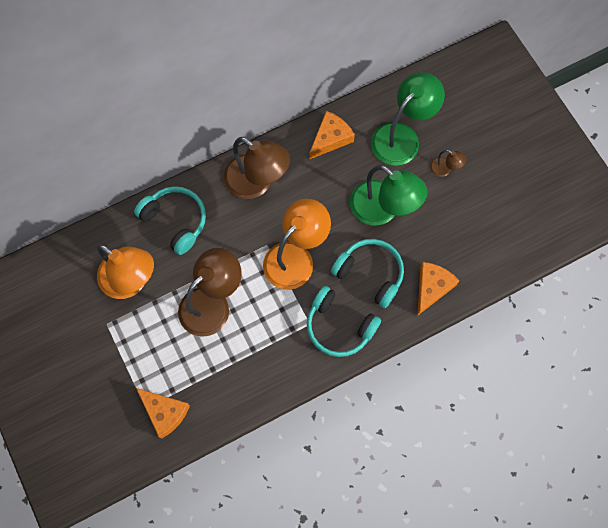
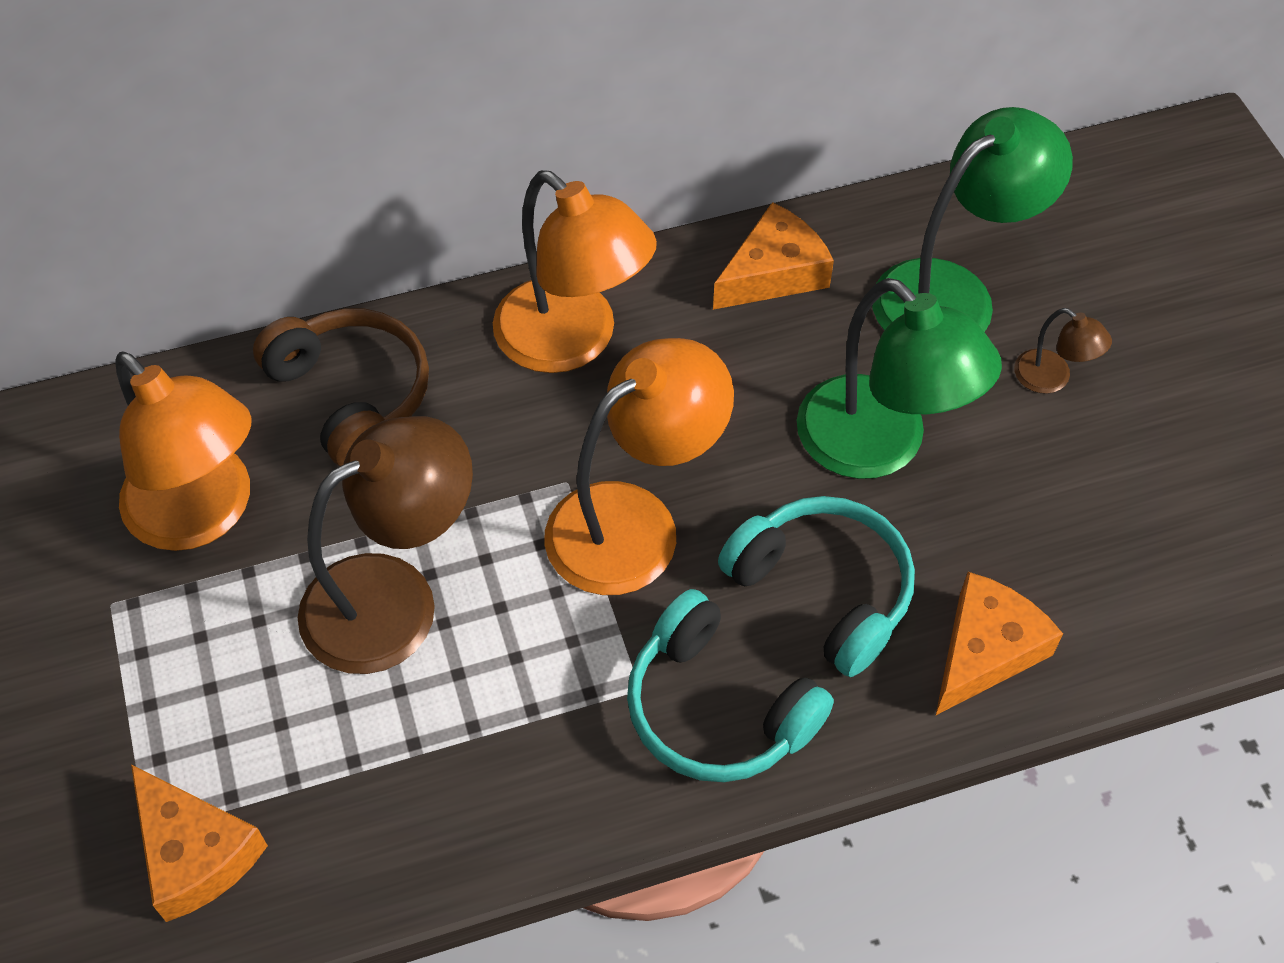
camera: 10 degrees right, 15 degrees down
turquoise headphones [134,186,206,255] -> brown headphones [253,308,429,466]
brown lamp [224,137,290,199] -> orange lamp [493,170,657,373]

